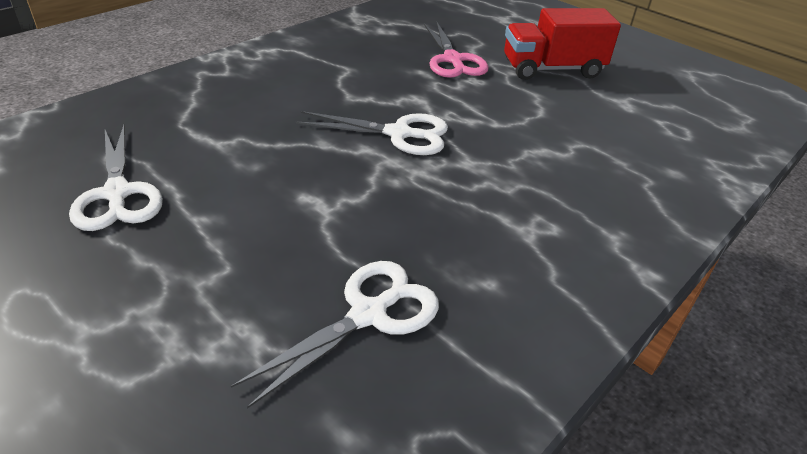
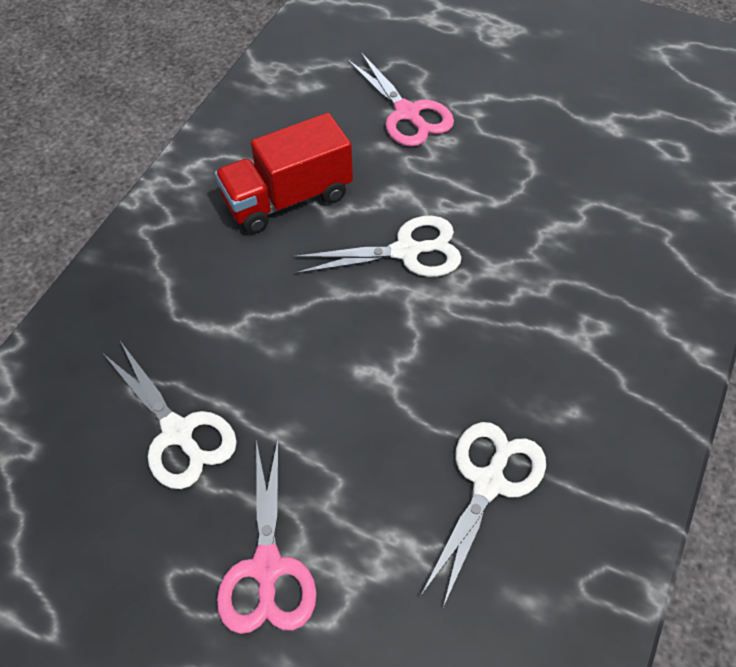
camera: 15 degrees left, 15 degrees up
red truck [504,8,621,80] -> red truck moved to [215,113,353,234]
none -> pink scissors [217,440,317,634]

